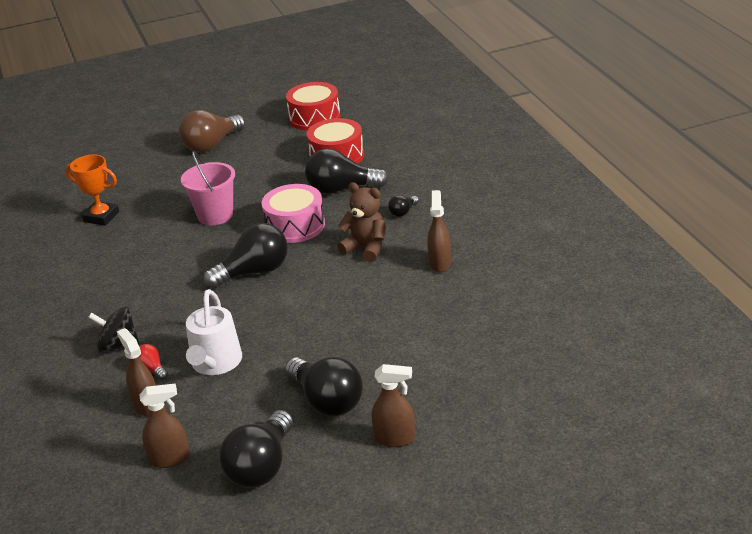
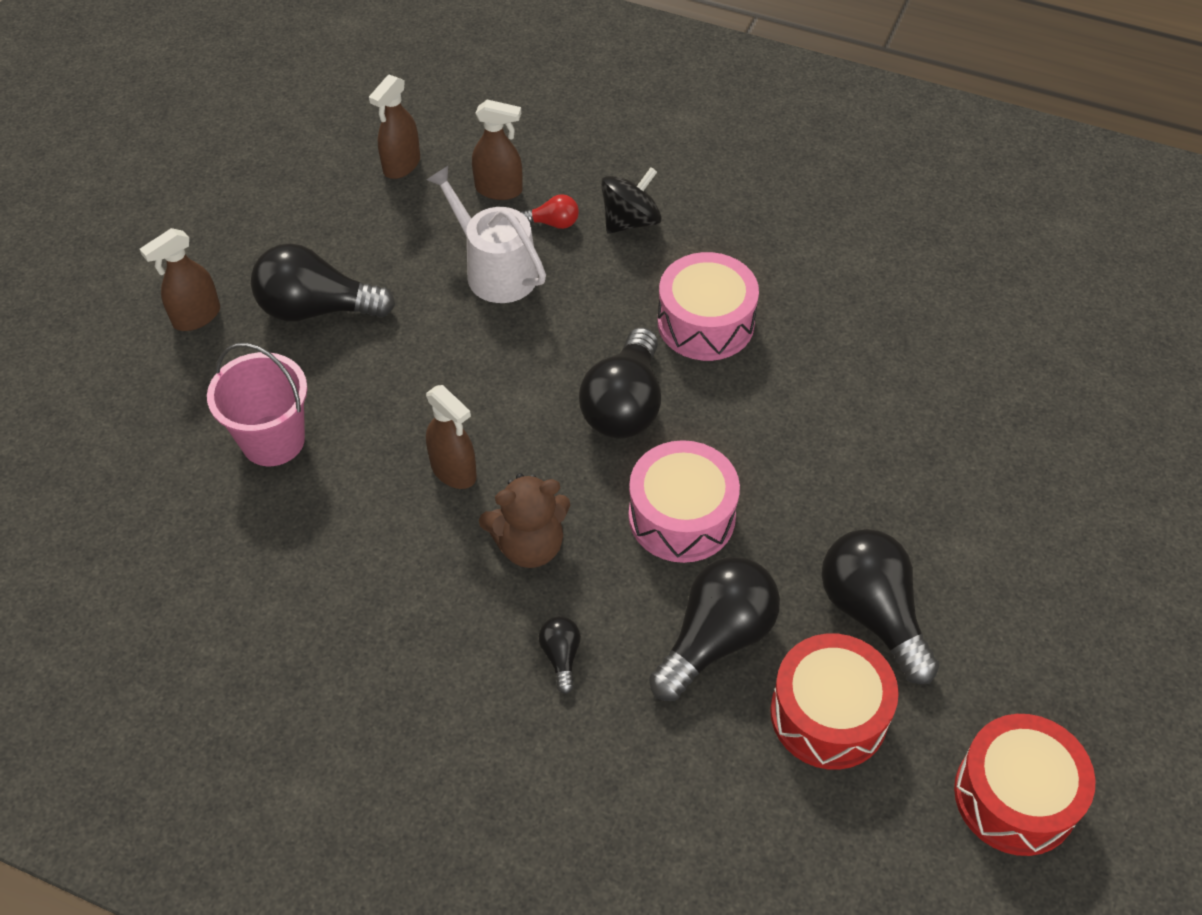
camera: 130 degrees right, 20 degrees up
orange trophy [65,154,119,226] -> none
brown light bulb [179,110,245,153] -> none
pink bucket [181,151,235,226] -> pink bucket moved to [207,343,307,466]
black light bulb [219,410,293,488] -> black light bulb moved to [821,529,939,684]
brown spray bottle [427,190,451,272] -> brown spray bottle moved to [426,385,477,489]
none -> pink drum [658,252,759,361]

